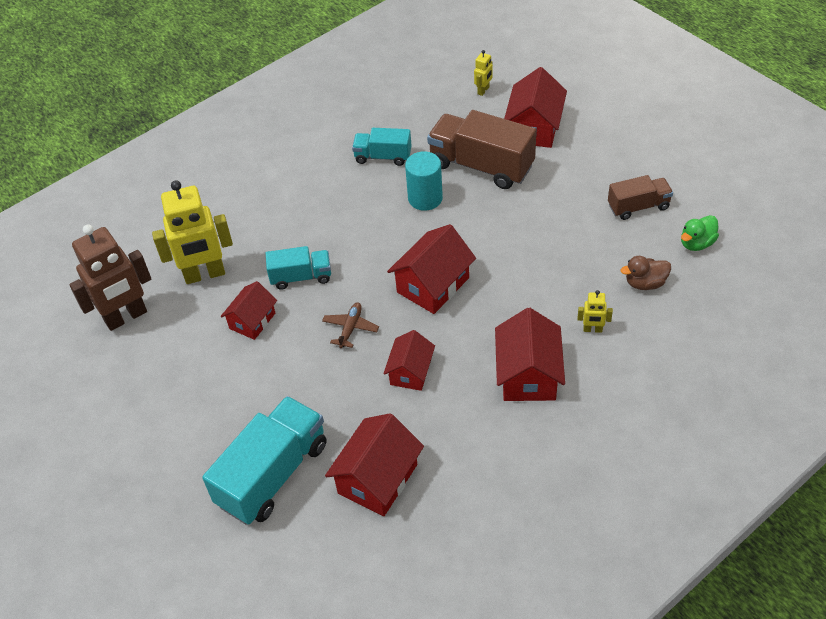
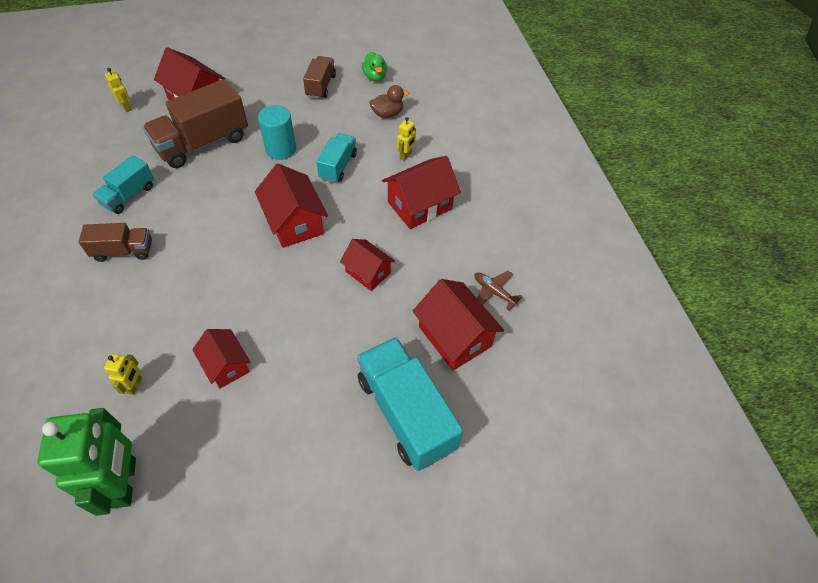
camera: 70 degrees left, 5 degrees up
brown robot [69,224,151,331] -> green robot [37,408,136,516]
yellow robot [152,180,233,284] -> yellow robot [104,354,142,395], size x0.44
turquoise truck [265,246,331,290] -> turquoise truck moved to [316,133,357,183]
brown plane [322,302,379,348] -> brown plane moved to [474,271,523,310]
turquoise cylinder [405,151,443,211] -> turquoise cylinder moved to [258,105,296,160]
red house [495,308,565,401] -> red house turned 60 degrees counterclockwise [382,156,461,229]
brown duck [621,256,671,290] -> brown duck turned 120 degrees counterclockwise [370,85,409,118]
none -> brown truck [78,223,152,262]

